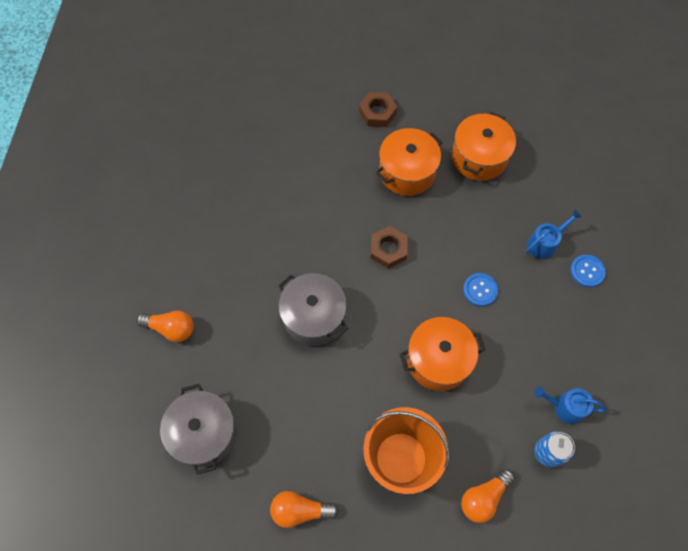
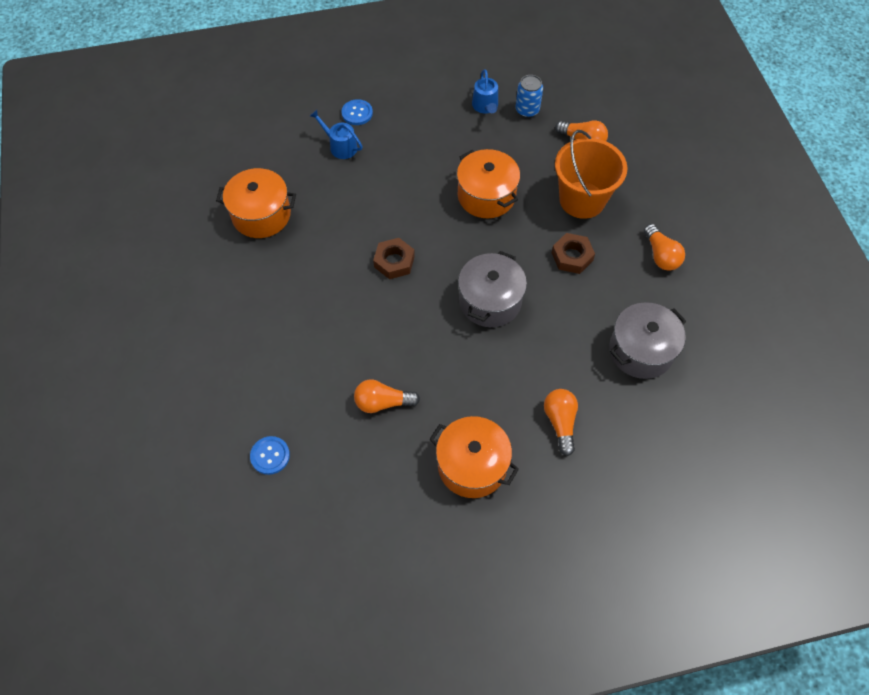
camera: 110 degrees left, 5 degrees down
brown nut [359,92,397,127] -> brown nut moved to [552,233,595,274]
orange pot [376,128,443,196] -> orange pot moved to [429,416,519,498]
blue button [463,273,498,306] -> blue button moved to [250,436,290,475]
none -> orange light bulb [354,380,420,413]

